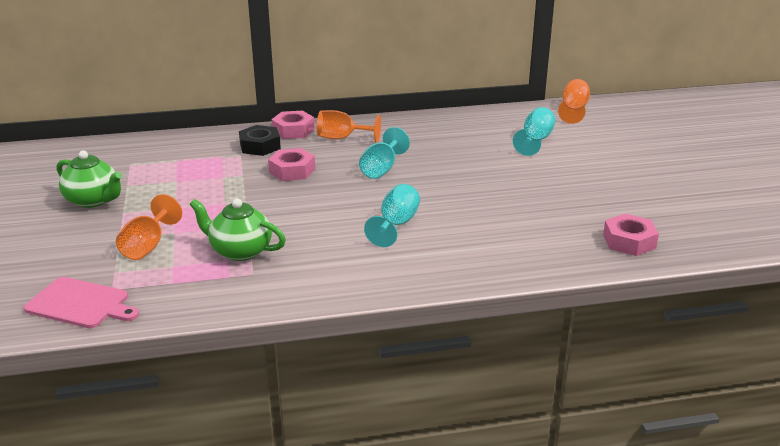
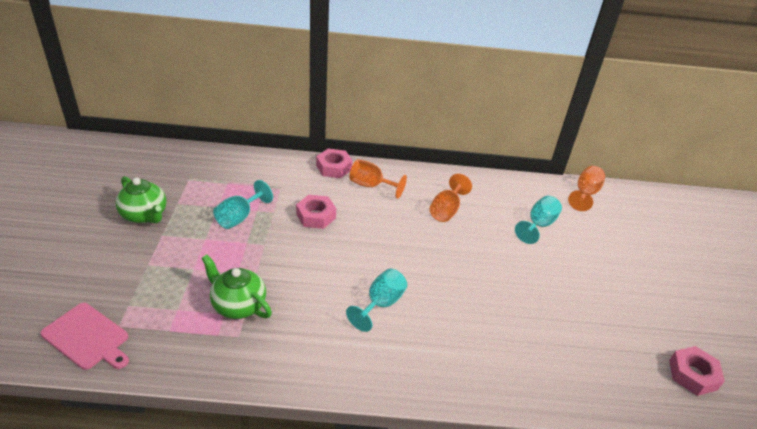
camera: 10 degrees right, 10 degrees up
orange goblet [116,194,182,260] -> orange goblet moved to [430,174,472,222]
black nut [239,125,281,156] -> none
turquoise goblet [359,127,410,179] -> turquoise goblet moved to [213,180,273,229]
pink nut [603,214,659,256] -> pink nut moved to [669,346,725,396]

